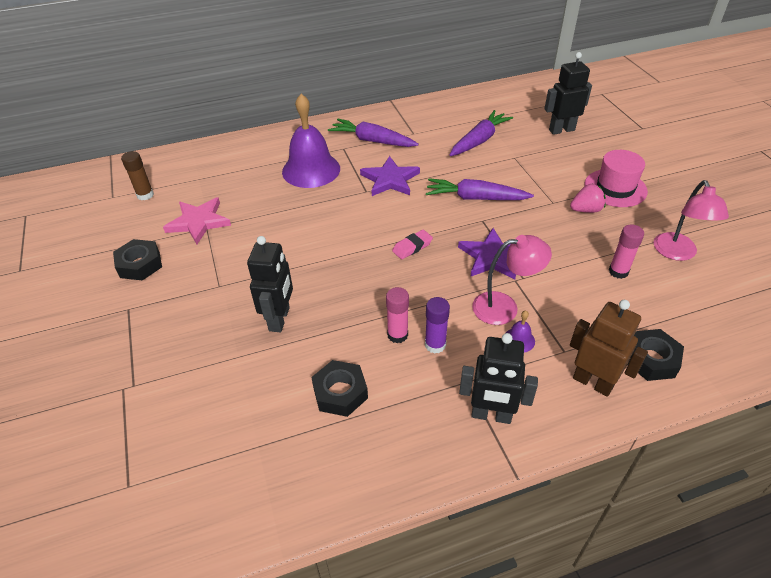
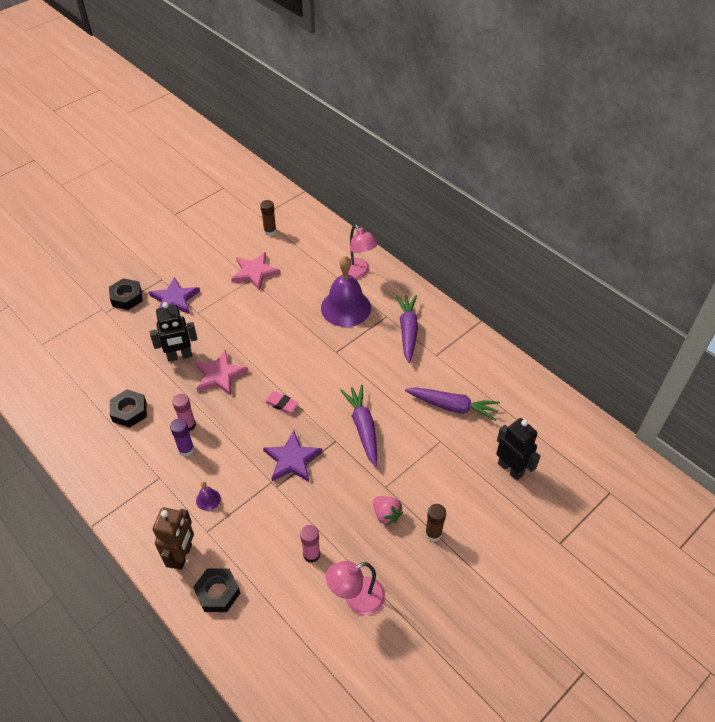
camera: 65 degrees right, 5 degrees up
black nut [113,239,162,280] -> black nut moved to [109,278,143,310]
purple star [360,156,420,196] -> purple star moved to [149,277,200,314]
black robot [459,333,538,424] -> none
pink lamp [472,235,552,325] -> pink lamp moved to [340,225,378,279]
pink hat [585,150,648,207] -> brown glue stick [425,504,446,542]
none -> pink star [195,350,248,396]

